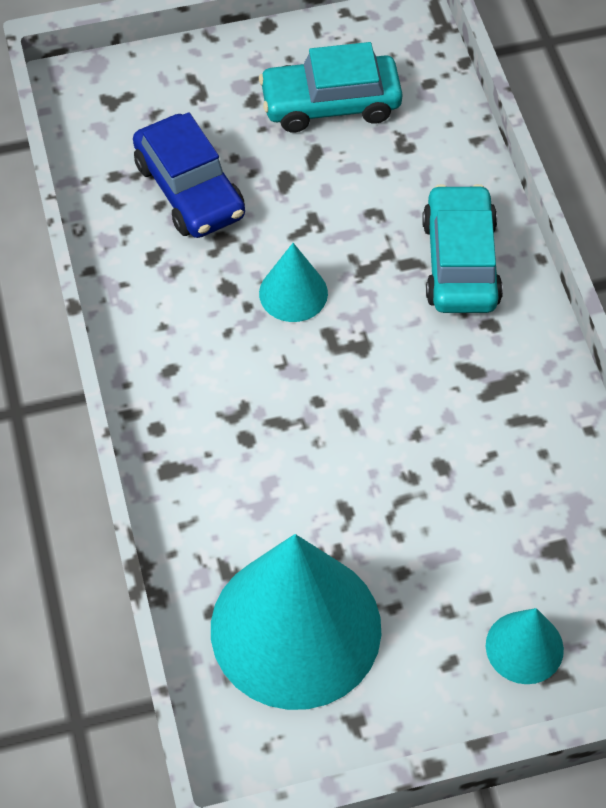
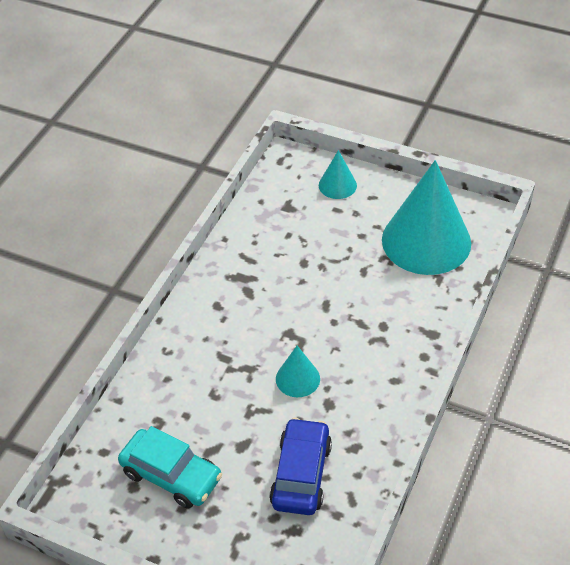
camera: 140 degrees left, 10 degrees down
turquoise car [422,184,503,313] -> none

